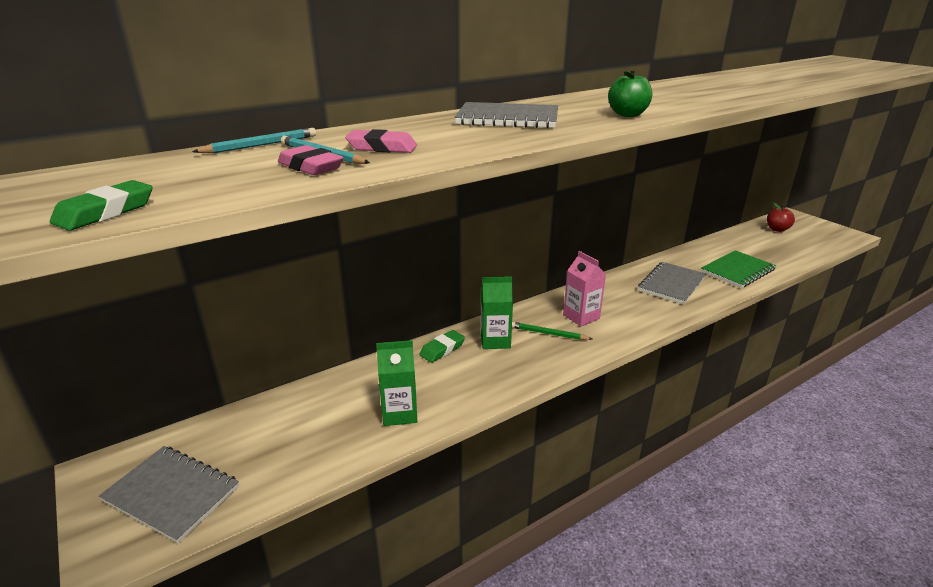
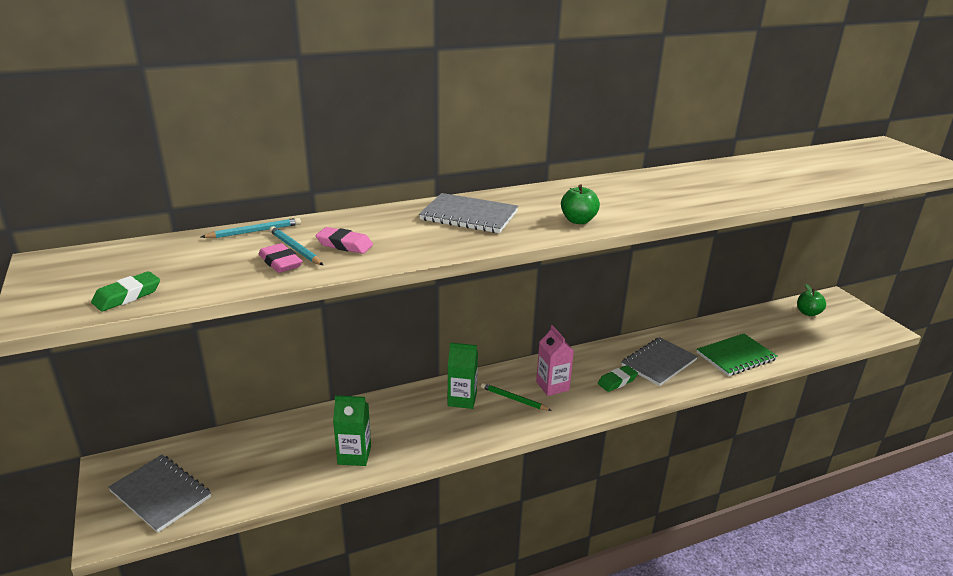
camera: 10 degrees right, 0 degrees up
green eraser [419,330,465,363] -> green eraser moved to [598,365,638,392]
red apple [767,202,795,232] -> green apple [797,284,826,316]

